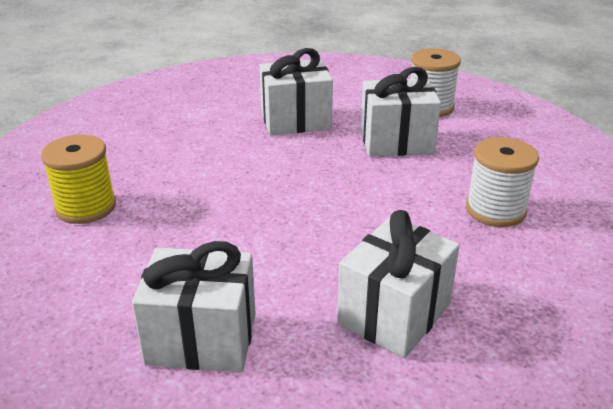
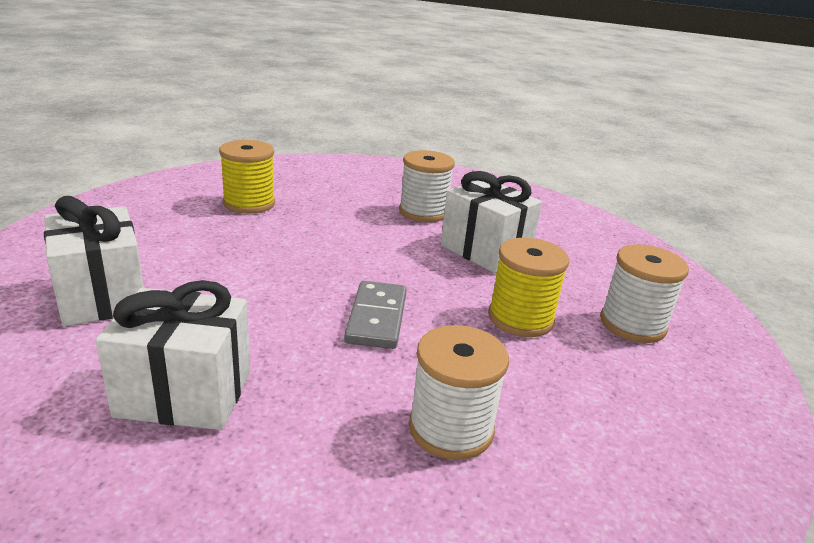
camera: 55 degrees right, 5 degrees down
white gift [361,67,441,157] -> yellow spool [488,238,569,337]
none -> grey domino [344,281,407,349]
none -> white spool [399,150,455,222]

